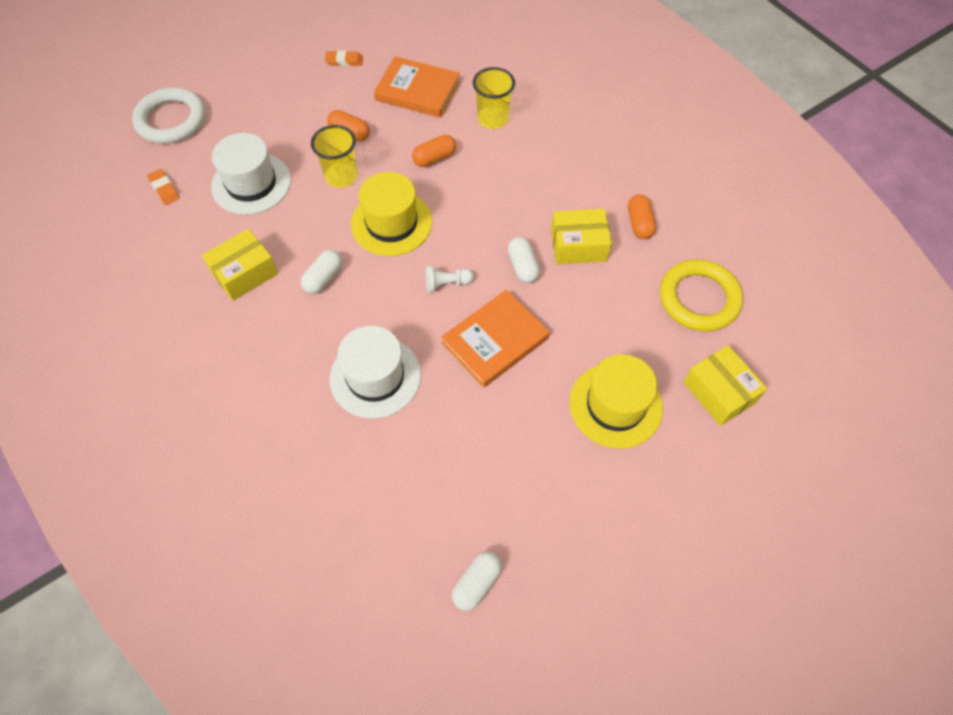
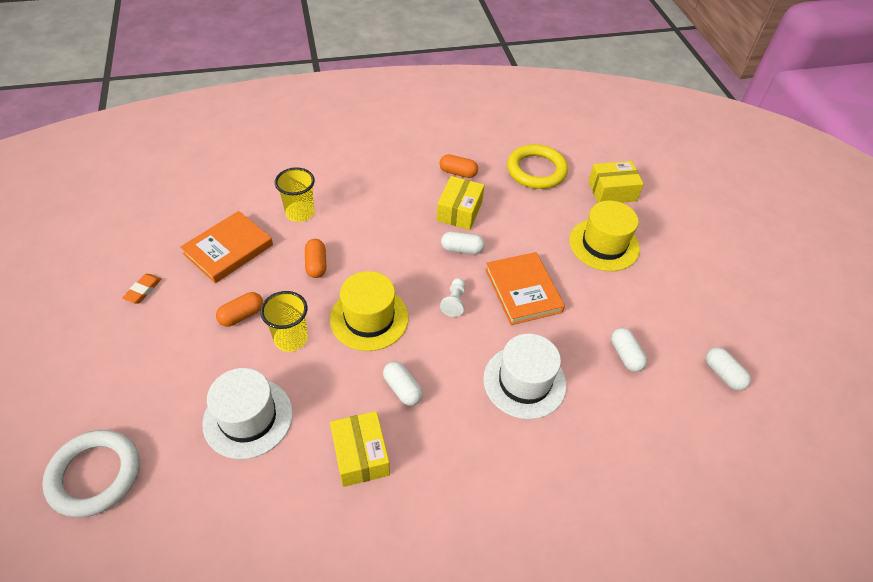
camera: 70 degrees left, 10 degrees down
orange eraser [147,169,179,205] -> none
none -> white capsule [611,327,647,372]

